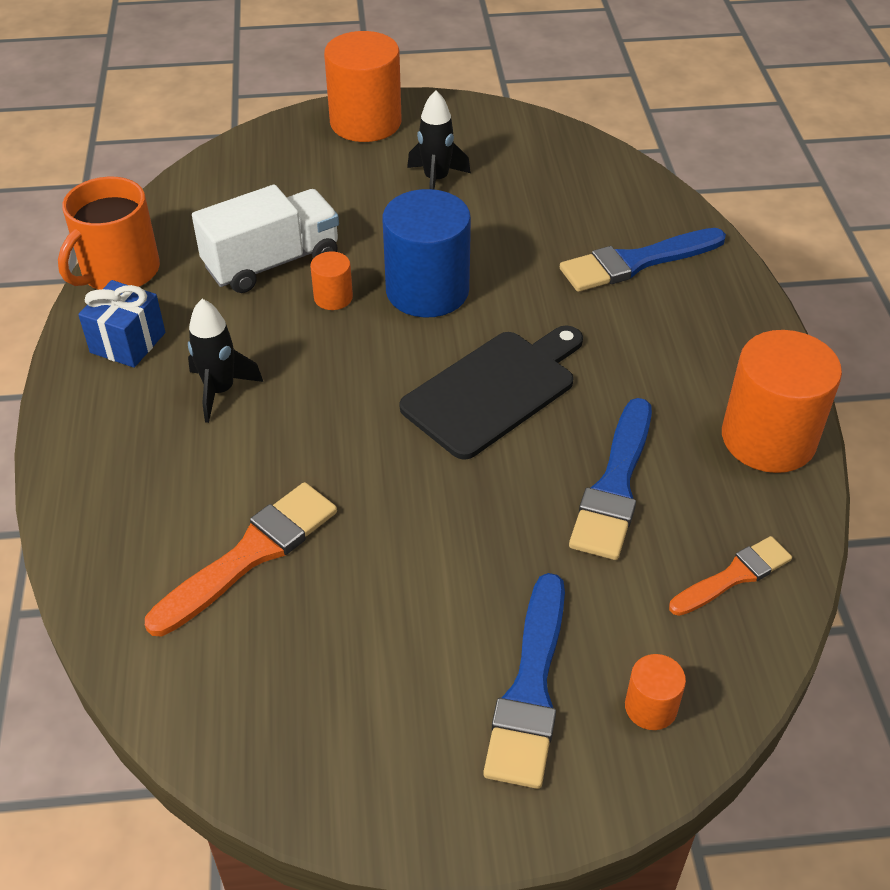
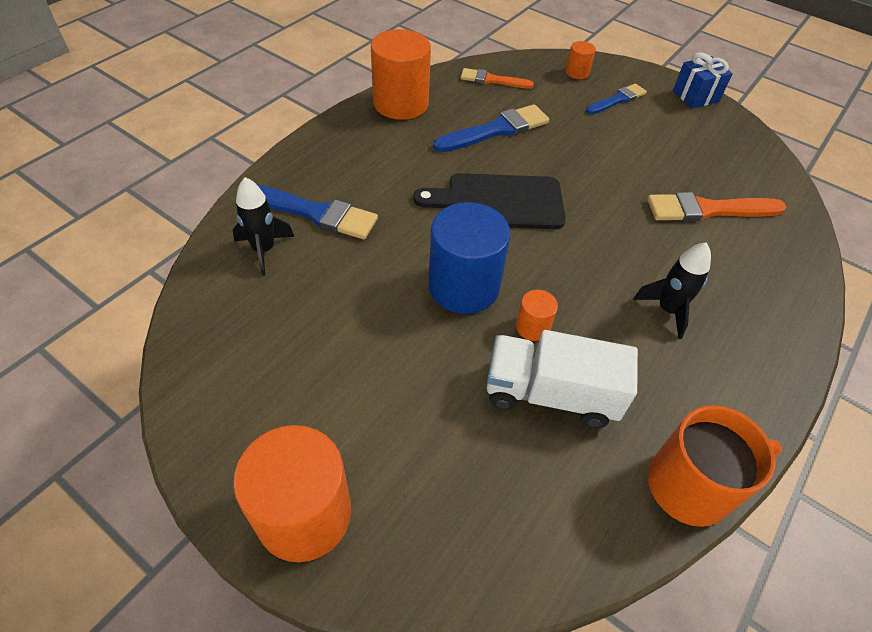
camera: 140 degrees left, 5 degrees up
blue gift [78,280,165,368] -> blue gift moved to [673,52,733,108]
black rocket [407,90,471,190] -> black rocket moved to [232,177,294,276]
blue brush [483,573,565,789] -> blue brush [586,83,647,114], size x0.63

